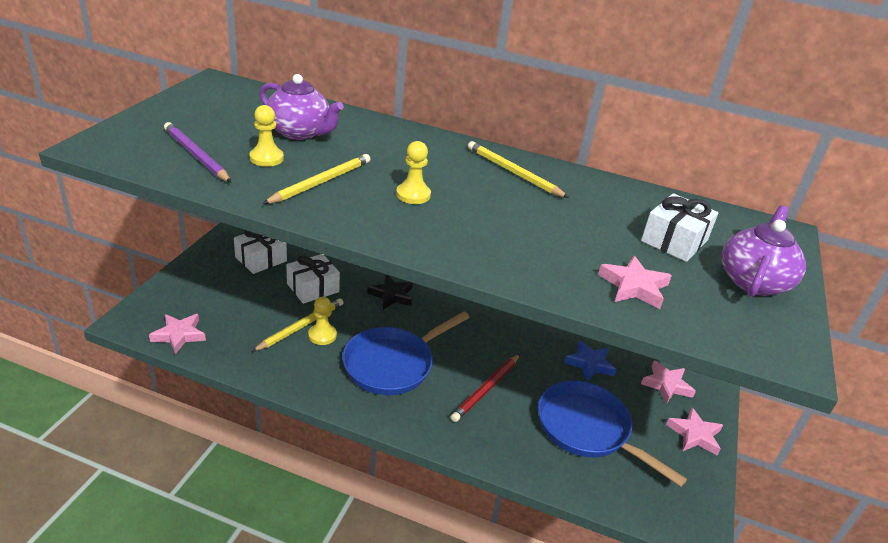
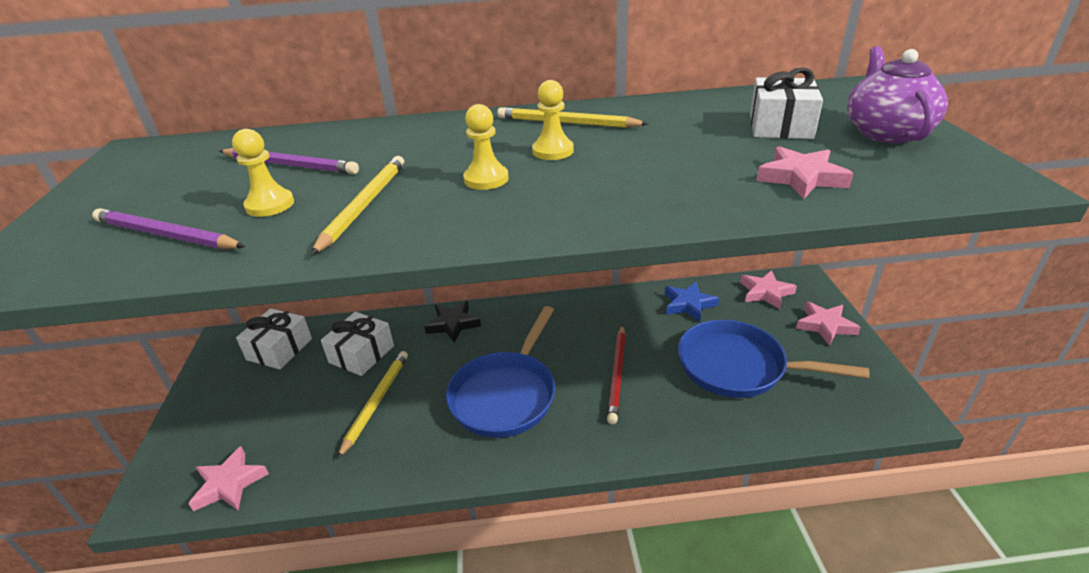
camera: 20 degrees left, 0 degrees up
purple teapot [260,74,344,140] -> purple pencil [220,148,359,174]
yellow pawn [308,297,337,345] -> yellow pawn moved to [532,80,574,160]

